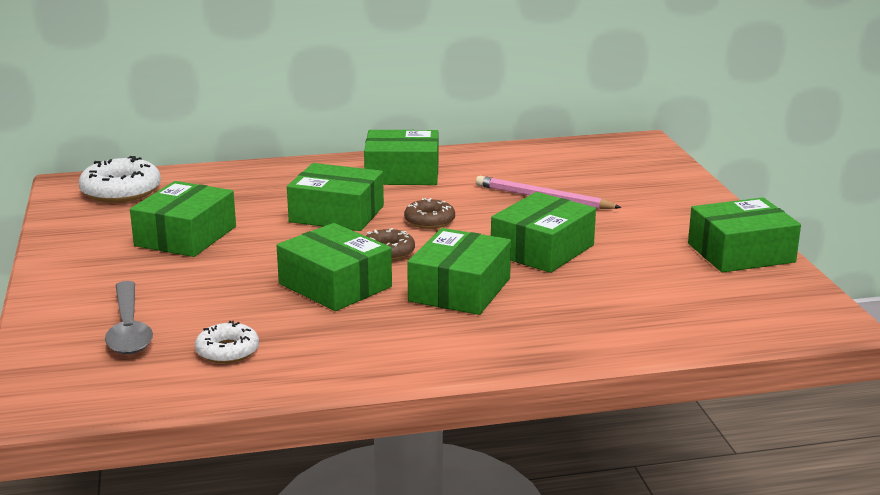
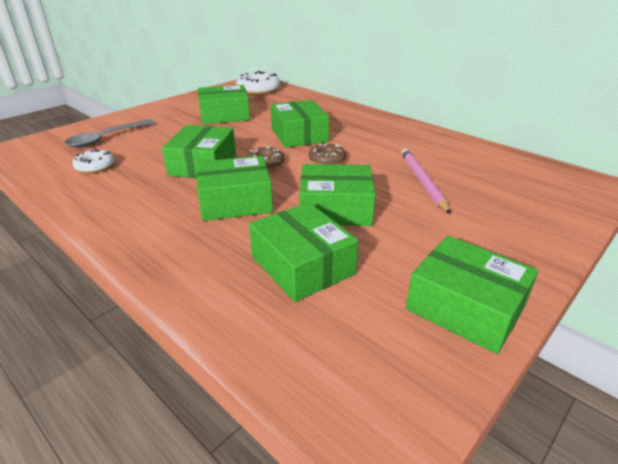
camera: 55 degrees right, 10 degrees up
green box [364,130,438,185] -> green box moved to [249,203,359,302]

